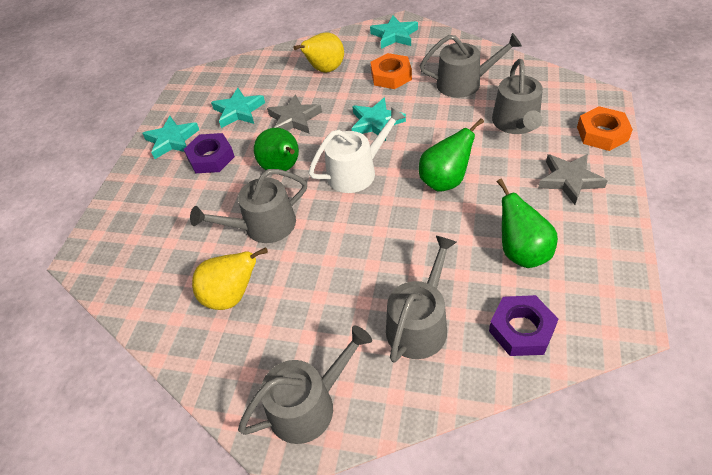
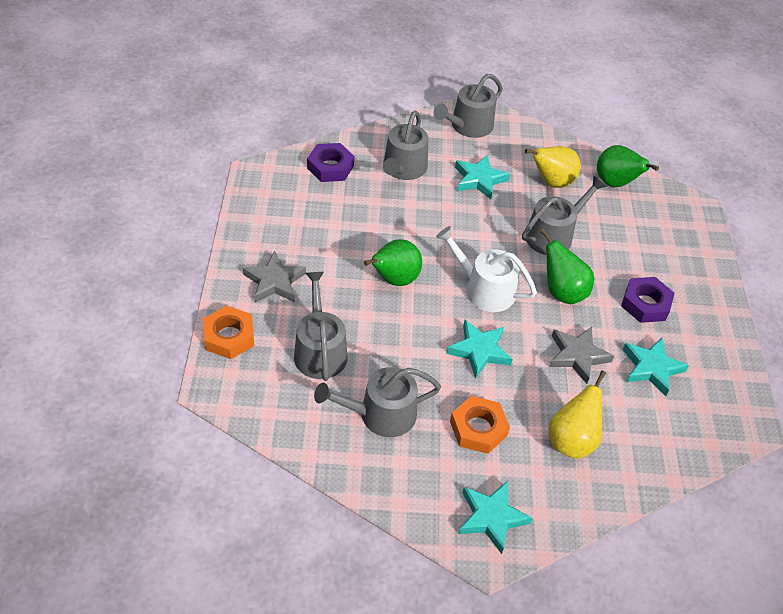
camera: 160 degrees right, 0 degrees up
turquoise star [142,116,199,159] -> turquoise star moved to [455,155,510,199]
white watering can [308,107,406,193] -> white watering can turned 75 degrees clockwise [436,226,537,312]
green pear [497,179,558,268] -> green pear moved to [597,145,659,187]

